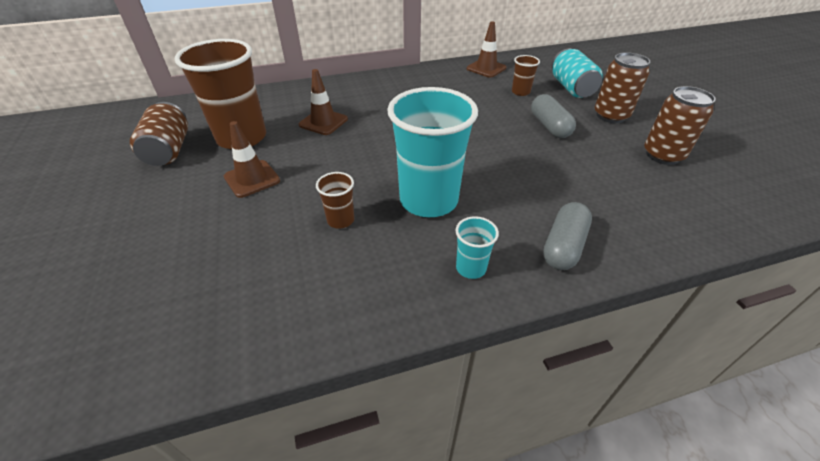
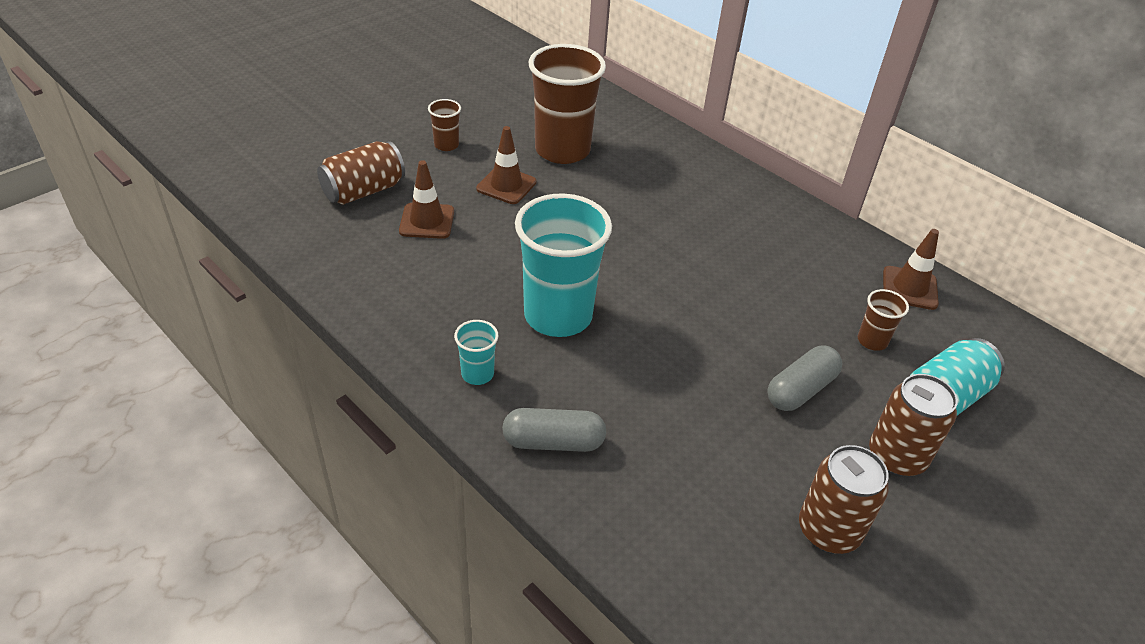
camera: 60 degrees right, 0 degrees up
brown can [130,102,188,166] -> brown can moved to [317,141,405,205]
brown traffic cone [299,69,348,135] -> brown traffic cone moved to [399,160,454,239]
brown cup [316,172,354,229] -> brown cup moved to [428,99,461,151]

